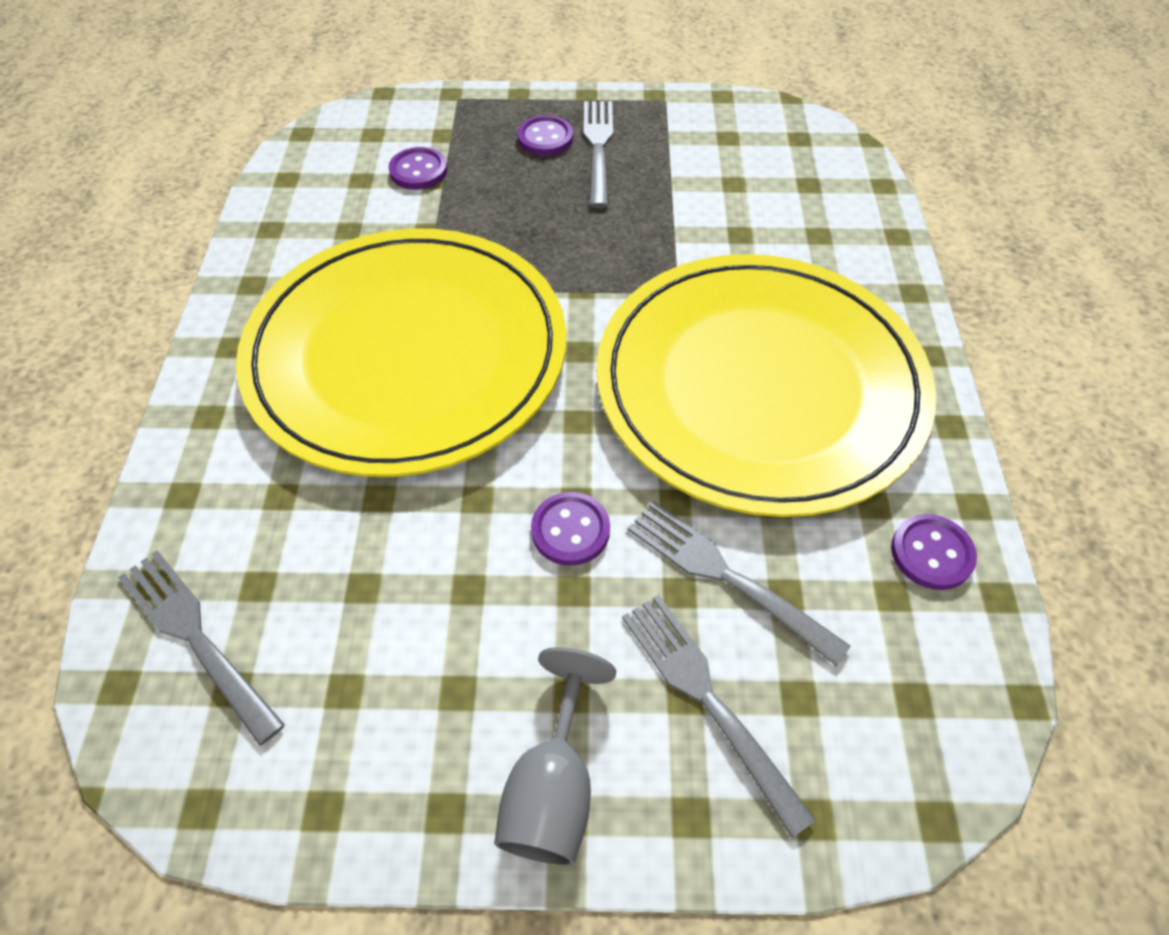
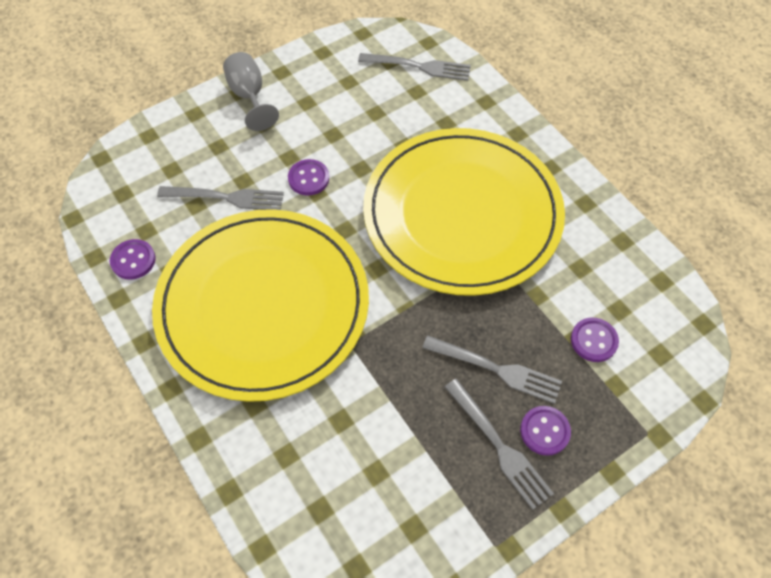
camera: 145 degrees right, 5 degrees up
grey fork [622,595,816,838] -> grey fork moved to [422,335,562,404]

